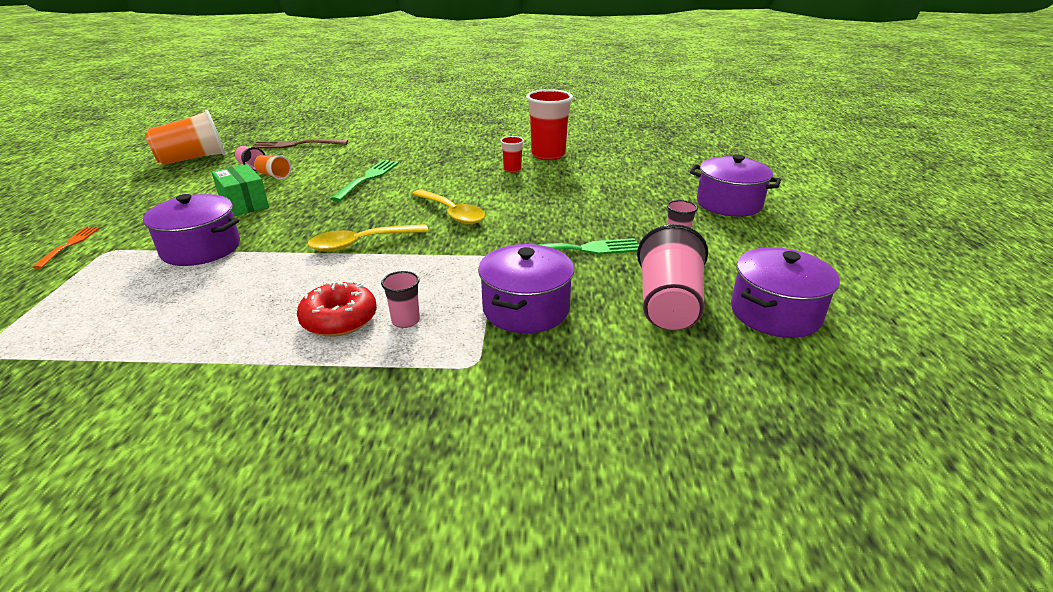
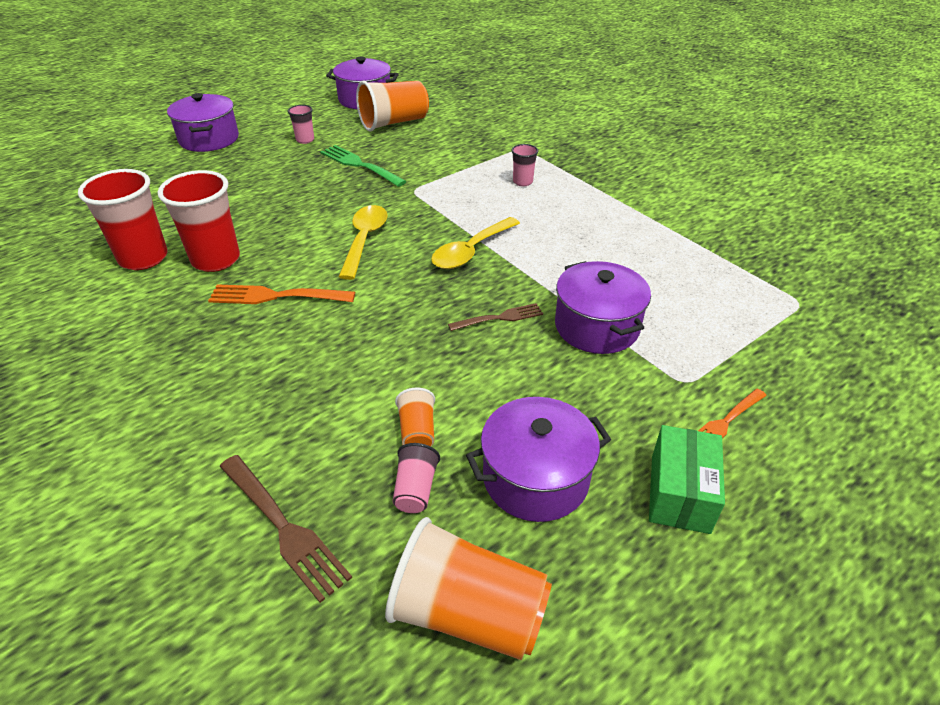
camera: 130 degrees left, 10 degrees up
green box [211,164,269,216] -> green box moved to [649,425,725,534]
red donut [297,281,377,337] -> none
yellow spoon [307,224,428,252] -> yellow spoon turned 105 degrees clockwise [431,217,520,269]
green fork [330,160,399,202] -> none
purple pot [478,244,574,333] -> purple pot moved to [466,397,611,522]
red cup [500,136,524,173] -> red cup [158,170,240,272], size x2.03
pink cup [637,224,708,330] -> orange cup [356,80,429,131]
none -> orange fork [208,284,355,304]
none -> brown fork [448,303,543,331]

